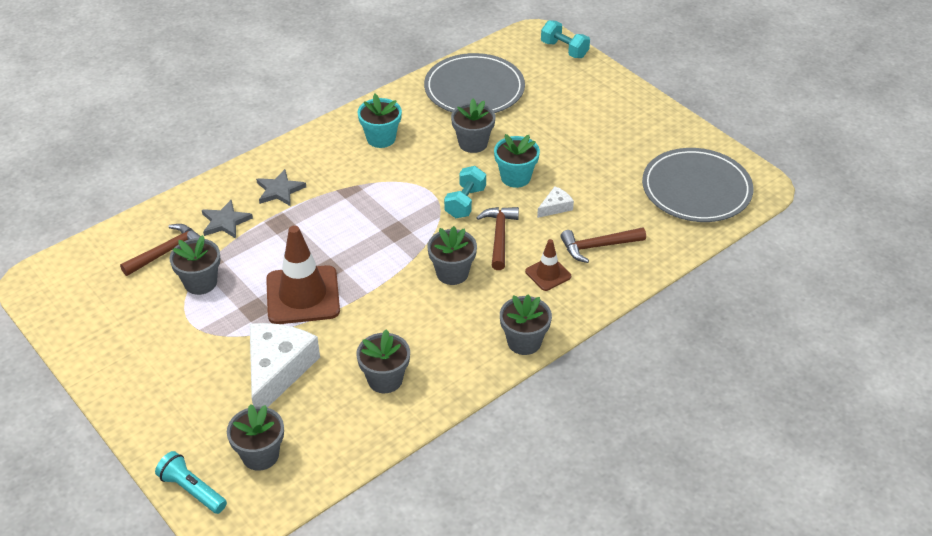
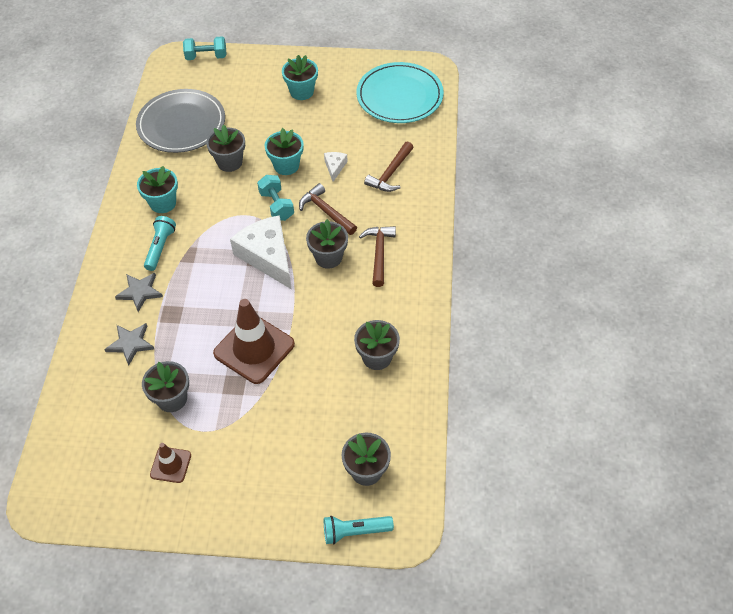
camera: 45 degrees left, 10 degrees up
brown hammer [120,224,200,276] -> brown hammer moved to [359,226,396,287]
white cheese [250,323,320,408] -> white cheese moved to [230,215,292,290]
grey flower pot [500,294,552,355] -> none
brown traffic cone [525,239,571,291] -> brown traffic cone moved to [150,443,191,483]
grey plate [642,148,753,222] -> turquoise plate [357,62,444,123]
none -> turquoise flashlight [144,216,176,271]
none -> turquoise flower pot [282,55,318,100]

